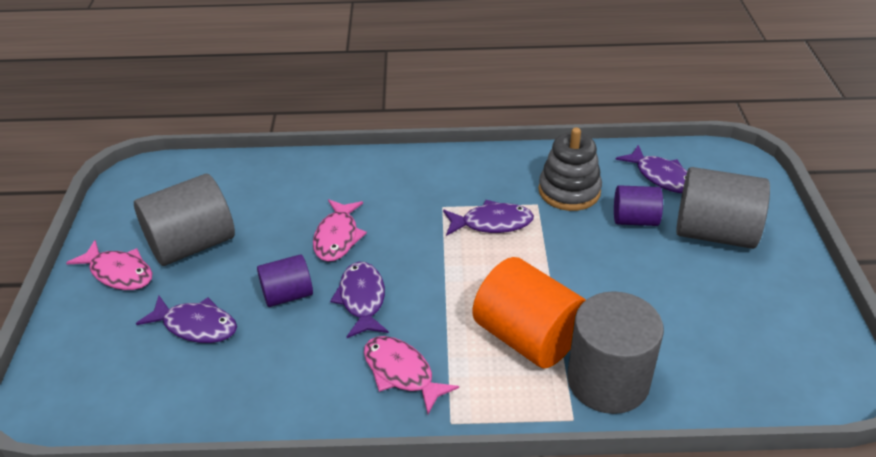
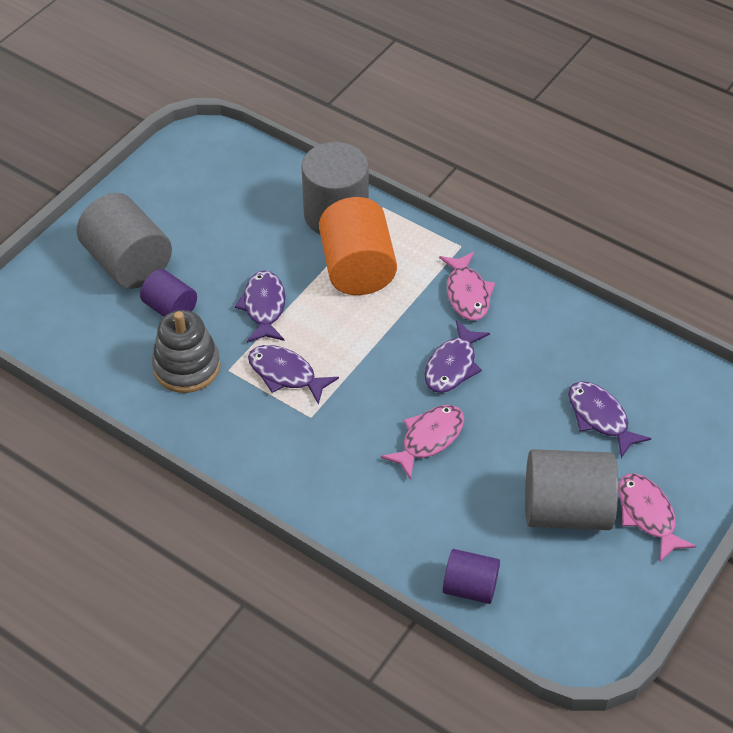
camera: 145 degrees left, 10 degrees up
purple cylinder [257,254,313,307] -> purple cylinder moved to [443,549,500,604]
purple fish [616,145,687,193] -> purple fish moved to [235,271,285,343]

